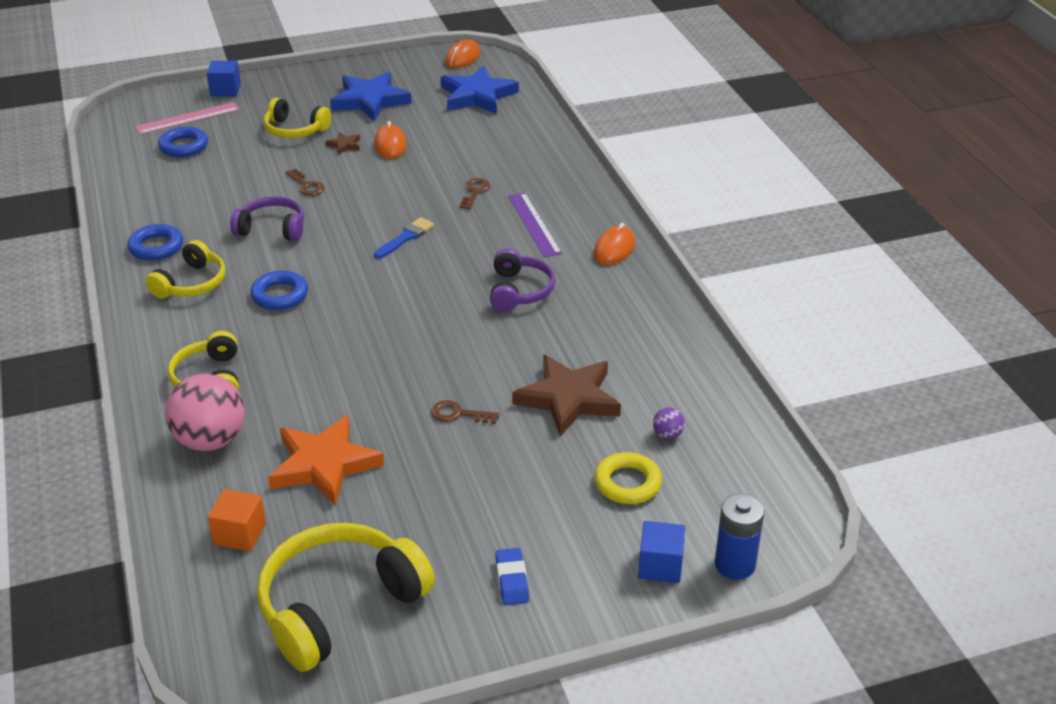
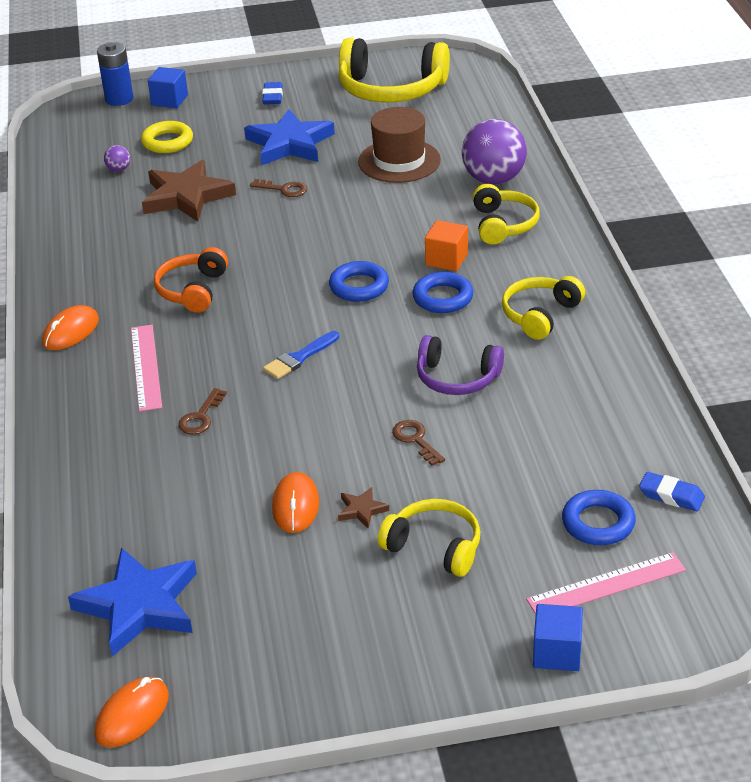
camera: 170 degrees left, 0 degrees up
blue ring [127,224,183,261] -> blue ring moved to [329,261,389,302]
pink ball [165,374,245,451] -> purple ball [462,119,527,185]
orange cube [208,489,266,551] -> orange cube moved to [425,220,468,271]
yellow headphones [257,523,435,672] -> yellow headphones turned 45 degrees clockwise [338,38,450,102]
orange star [268,415,384,506] -> brown hat [358,107,441,183]
blue star [330,72,412,121] -> blue star moved to [244,109,335,165]
purple headphones [490,248,555,311] -> orange headphones [154,247,228,313]
purple ruler [508,193,562,257] -> pink ruler [131,325,162,412]
none -> blue eraser [639,472,705,511]

